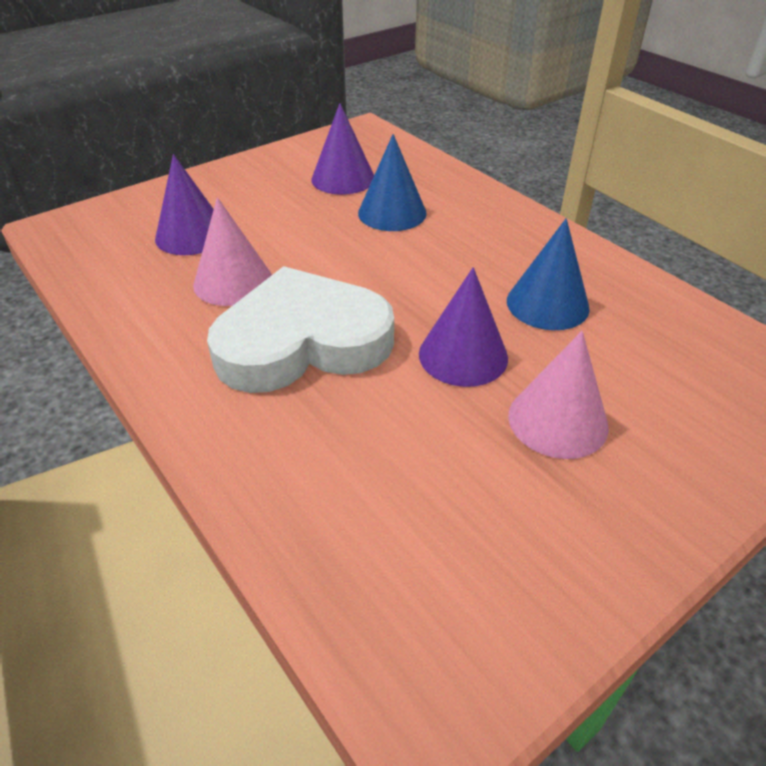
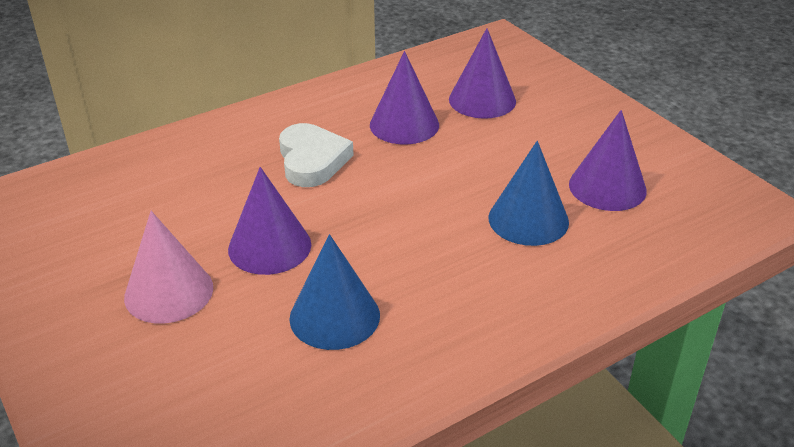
camera: 95 degrees right, 5 degrees down
pink cone [193,197,272,306] -> purple cone [370,51,439,144]
white heart [207,266,394,393] -> white heart [279,123,354,187], size x0.58

